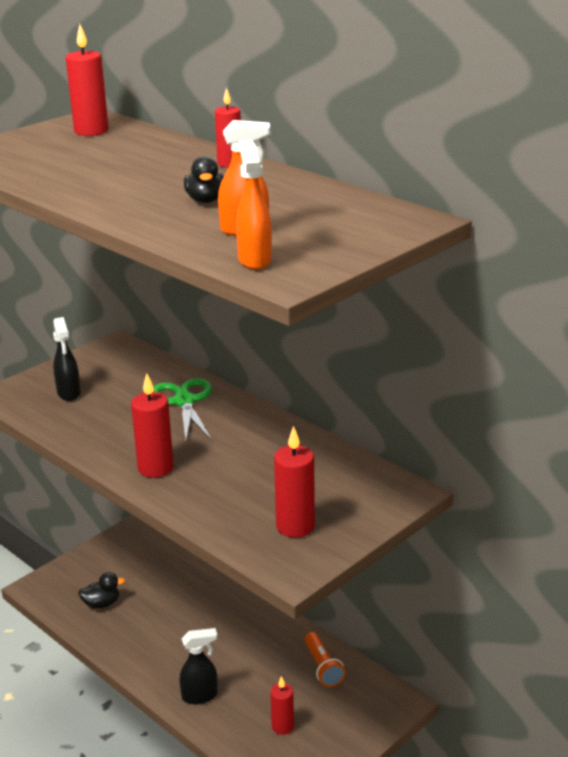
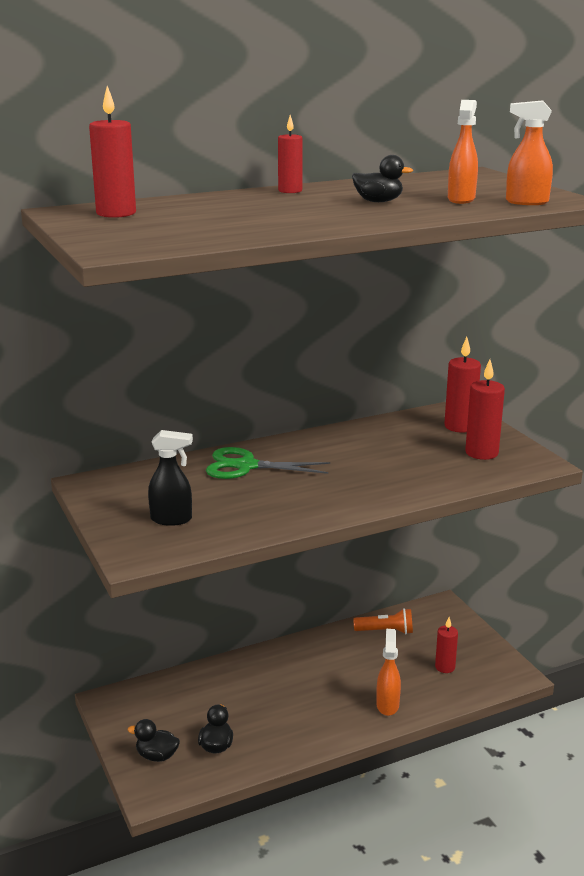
camera: 70 degrees left, 5 degrees down
red candle [131,374,173,478] -> red candle moved to [444,337,481,433]
black spray bottle [180,628,218,705] -> orange spray bottle [376,629,401,716]
none -> black duck [127,719,180,762]

